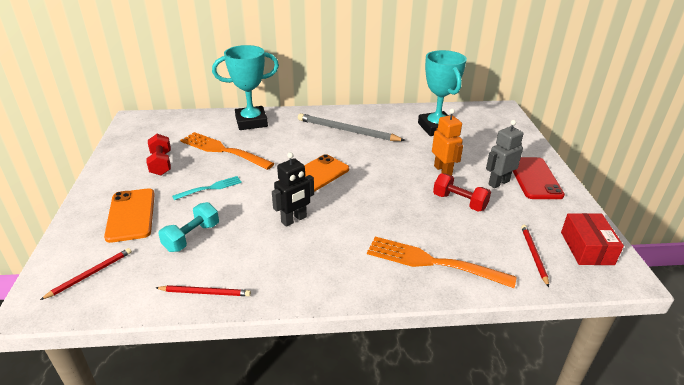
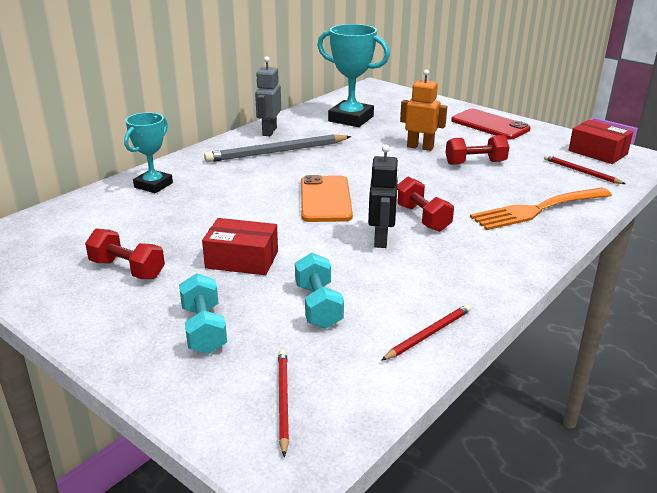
camera: 45 degrees left, 5 degrees down
orange phone [104,188,155,243] -> turquoise dumbbell [179,273,227,354]
turquoise fork [172,176,242,200] -> red box [202,218,278,275]
orange fork [180,132,275,170] -> none
turquoise trophy [212,45,279,130] -> turquoise trophy [124,112,173,193], size x0.65
grey robot [486,120,523,188] -> grey robot moved to [255,56,281,136]
none -> red dumbbell [397,177,454,232]

